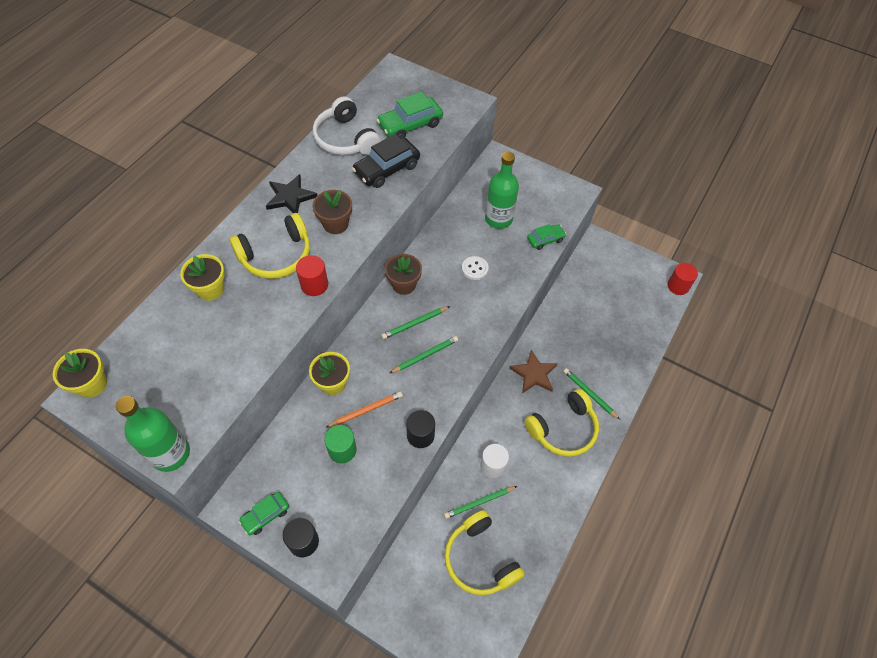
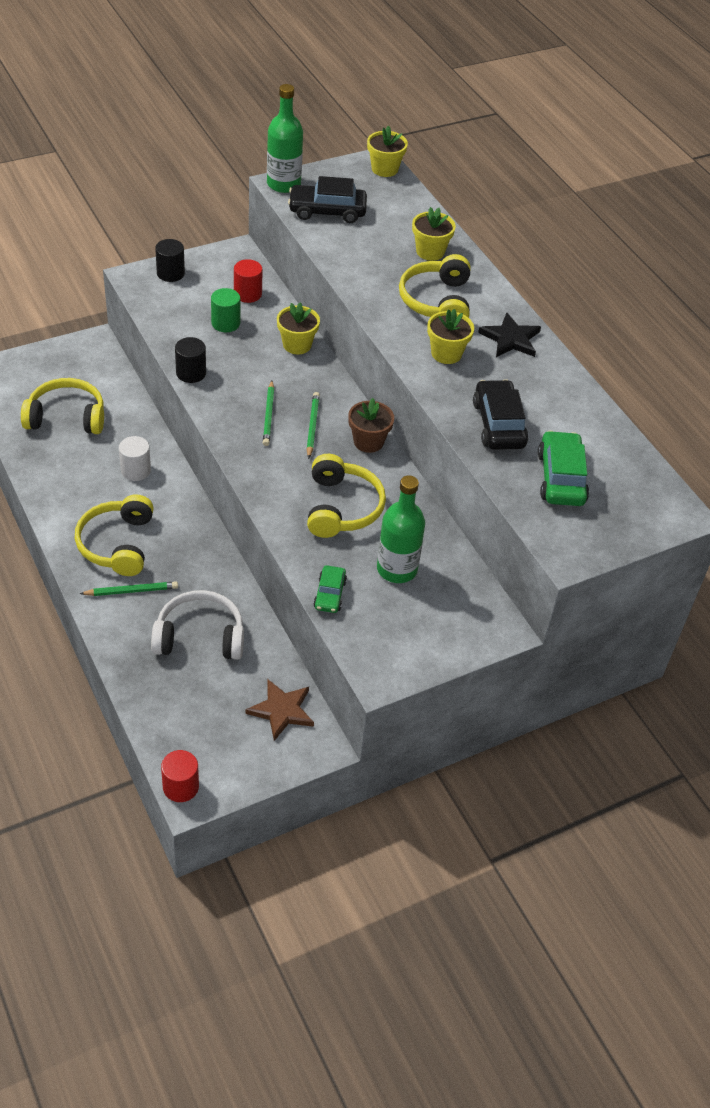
camera: 120 degrees right, 10 degrees down
green car [239,492,289,535] -> none
red cylinder [296,255,328,296] -> red cylinder moved to [234,259,263,303]
white headphones [313,96,381,155] -> white headphones moved to [151,590,244,660]
brown flower pot [313,190,352,234] -> yellow flower pot [427,309,474,364]
orange pencil [325,391,403,428] -> none
green pencil [444,486,517,519] -> none
white button [462,256,489,280] -> yellow headphones [307,454,386,538]
brown star [509,350,558,393] -> brown star moved to [245,680,314,741]
none -> black car [288,176,367,223]

